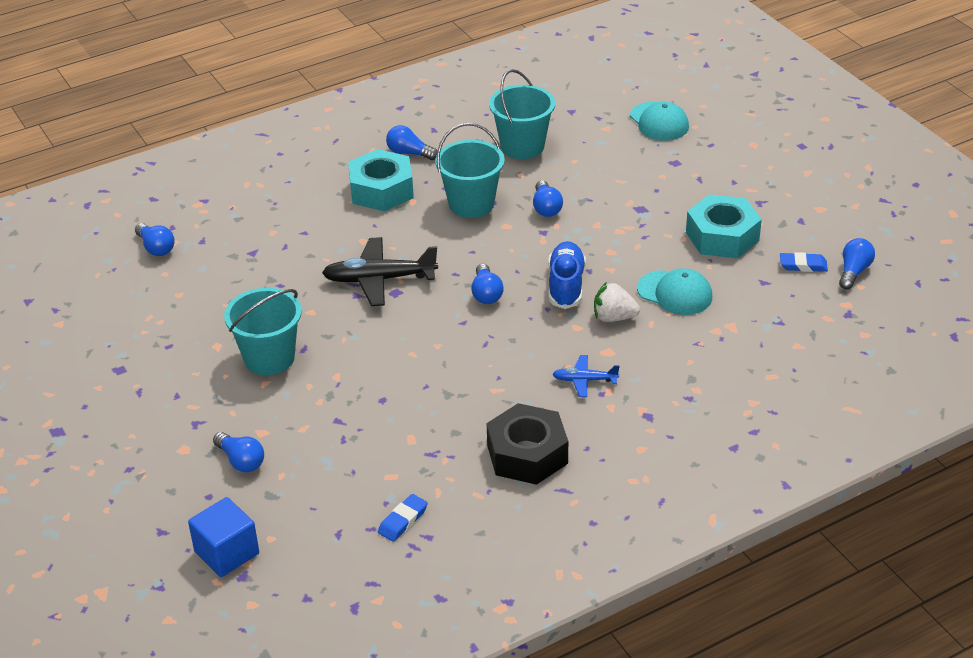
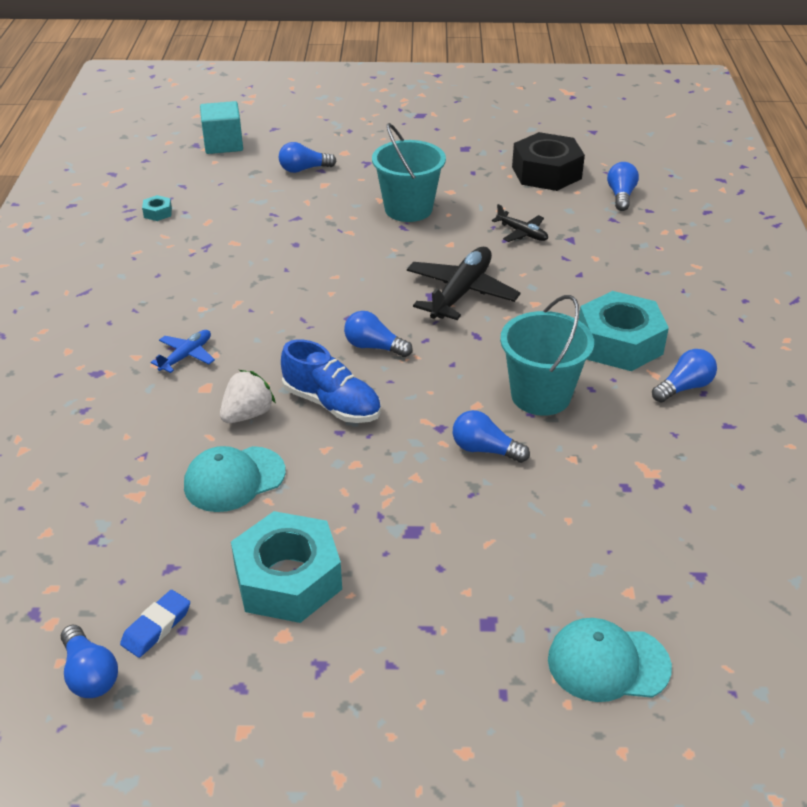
camera: 120 degrees right, 0 degrees up
blue light bulb [135,223,175,256] -> blue light bulb turned 105 degrees clockwise [607,162,639,211]
blue cube [188,497,259,577] -> turquoise cube [200,101,243,154]
blue eraser [378,494,428,542] -> turquoise nut [142,195,172,221]
black nut [487,403,568,485] -> black nut moved to [512,132,585,191]
turquoise bucket [489,69,555,159] -> none
none -> black plane [492,204,548,242]

